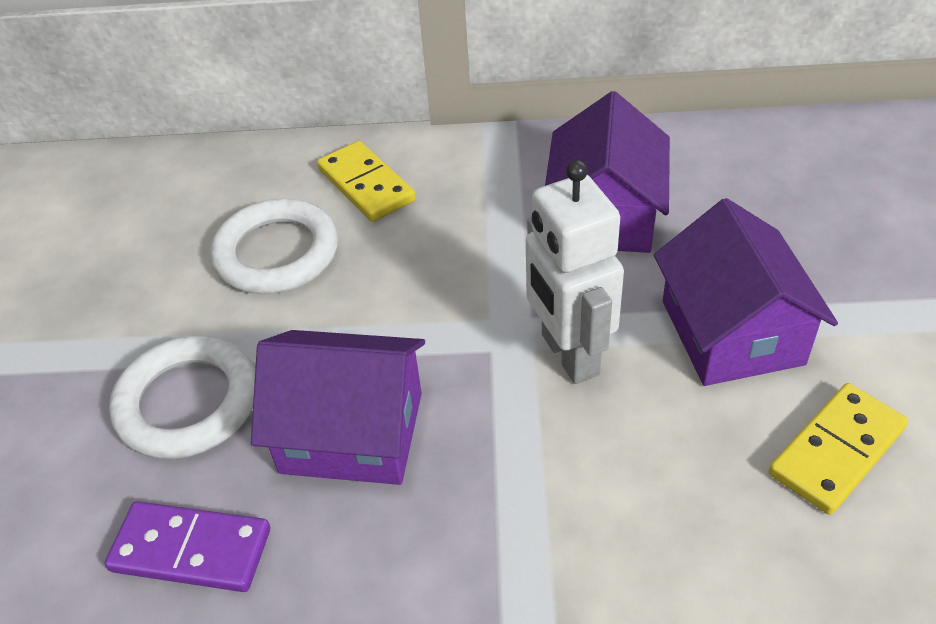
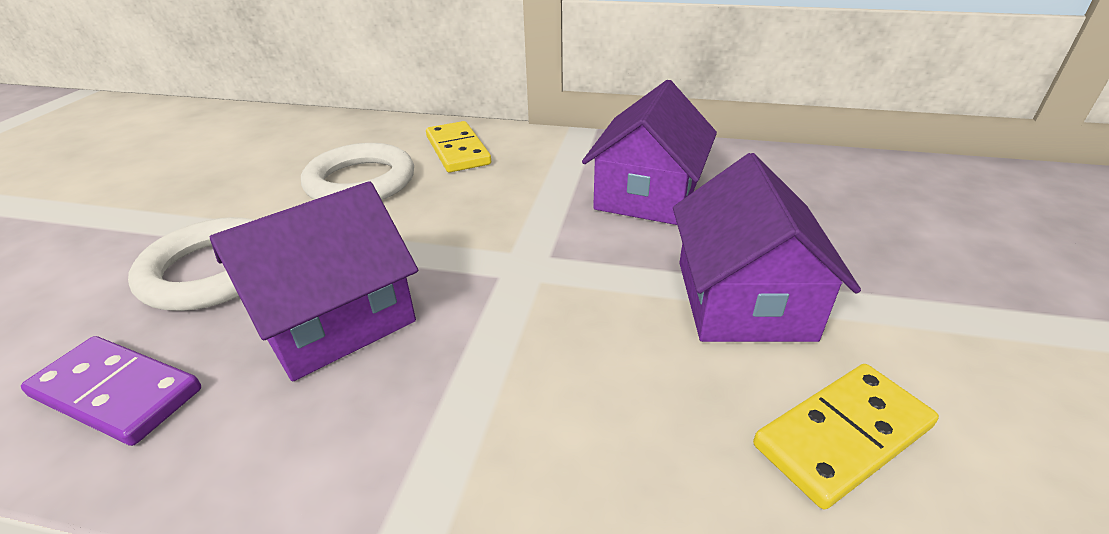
camera: 10 degrees right, 10 degrees down
purple house [251,330,425,485] -> purple house turned 60 degrees counterclockwise [210,181,418,381]
white robot [526,160,624,384] -> none

